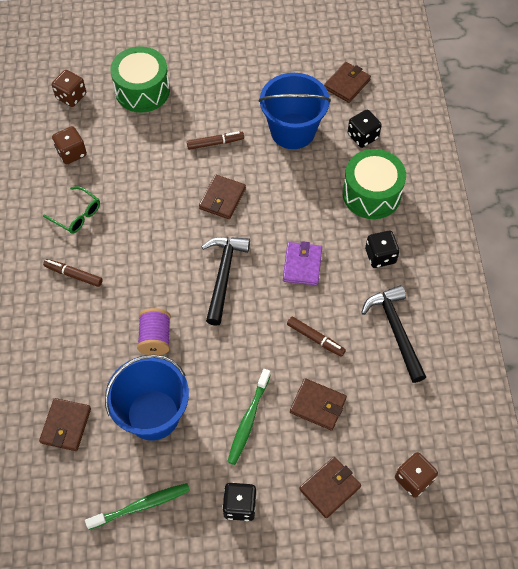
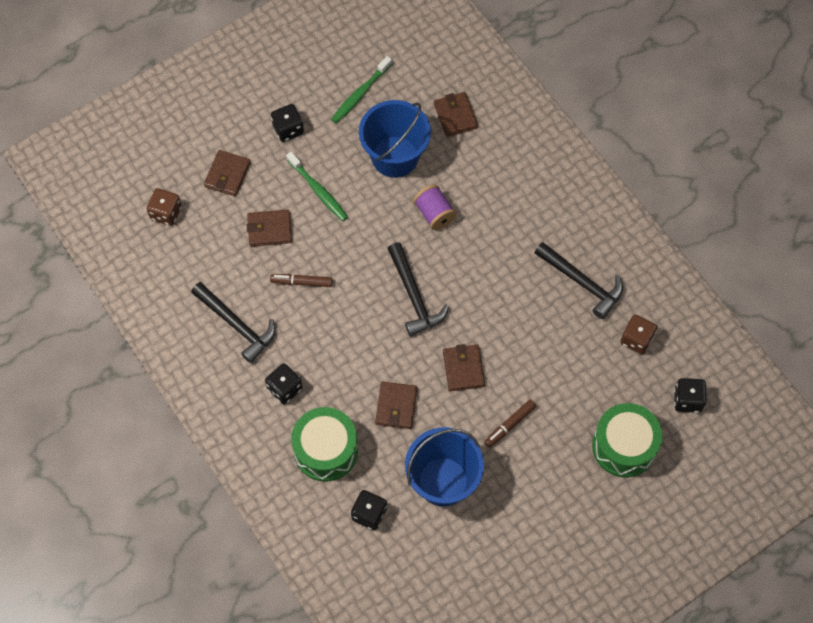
camera: 150 degrees right, 5 degrees up
green glasses [43,186,100,234] -> black hammer [534,242,623,319]
brown marker [43,259,103,287] -> none
brown dice [52,70,86,107] -> black dice [674,378,706,413]
green toothbrush [227,369,271,465] -> green toothbrush turned 150 degrees clockwise [286,152,348,221]
purple wallet [283,241,322,286] -> none
brown wallet [324,62,371,103] -> brown wallet moved to [375,382,417,429]

